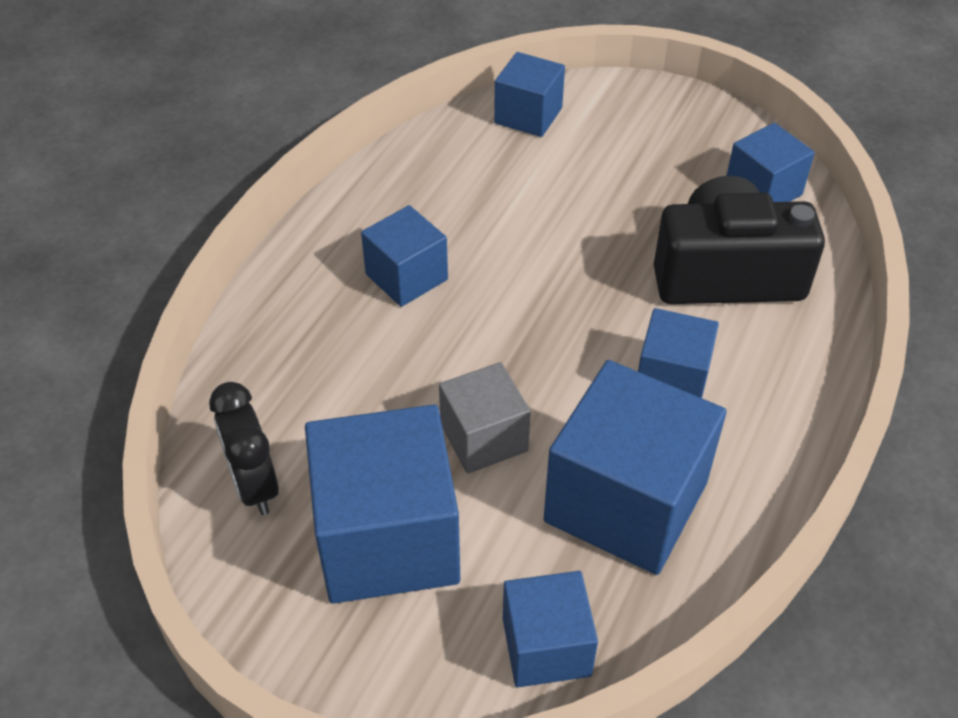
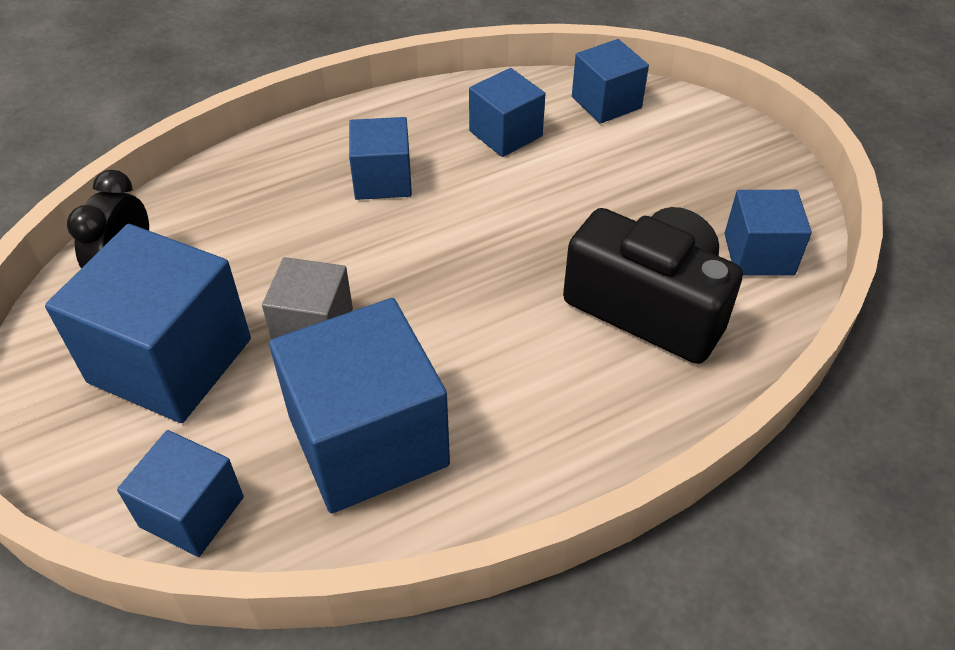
camera: 35 degrees right, 0 degrees up
blue cube [638,308,719,398] -> blue cube moved to [469,68,545,157]

